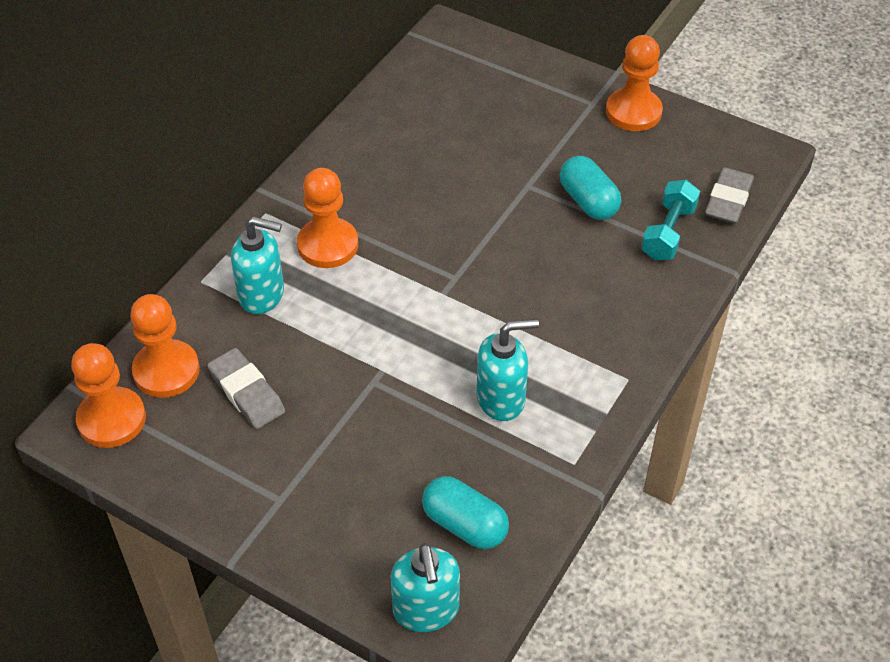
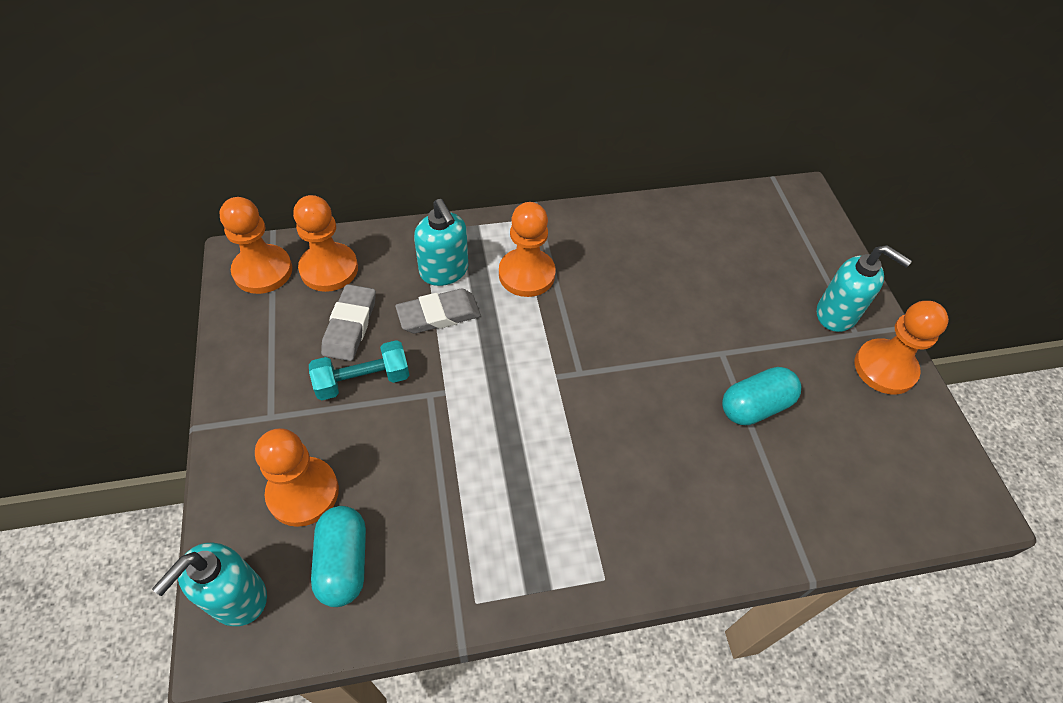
camera: 45 degrees right, 5 degrees up
turquoise soap dispenser [477,319,539,421] -> turquoise soap dispenser moved to [817,245,912,332]
turquoise capsule [560,156,621,220] -> turquoise capsule turned 45 degrees clockwise [722,367,801,425]
turquoise dumbbell [641,180,700,261] -> turquoise dumbbell moved to [309,340,410,400]
grey eraser [705,167,754,224] -> grey eraser moved to [395,289,481,334]
none -> orange pawn [255,428,339,527]

